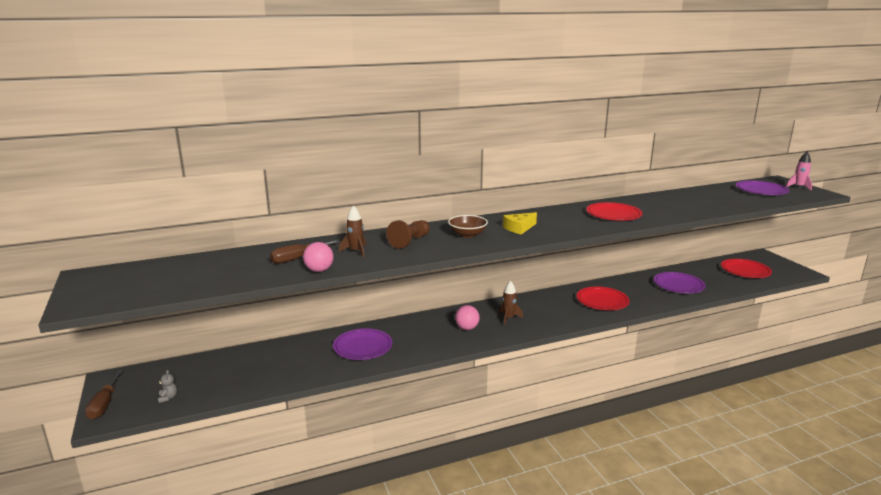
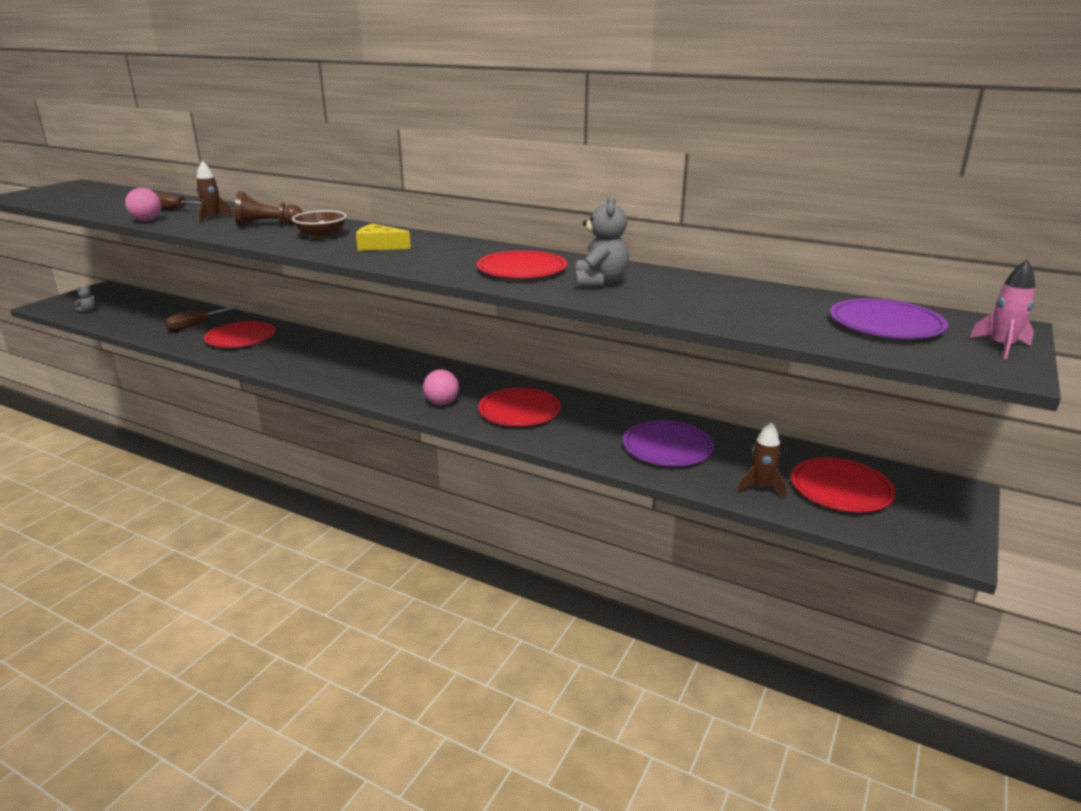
camera: 50 degrees right, 5 degrees up
brown screwdriver [85,370,123,419] -> brown screwdriver moved to [165,306,239,331]
purple plate [333,328,392,360] -> red plate [204,321,276,348]
pink ball [455,305,480,330] -> pink ball moved to [423,369,459,405]
brown rocket [499,281,523,325] -> brown rocket moved to [737,422,786,499]
none -> grey teddy bear [574,195,629,288]

